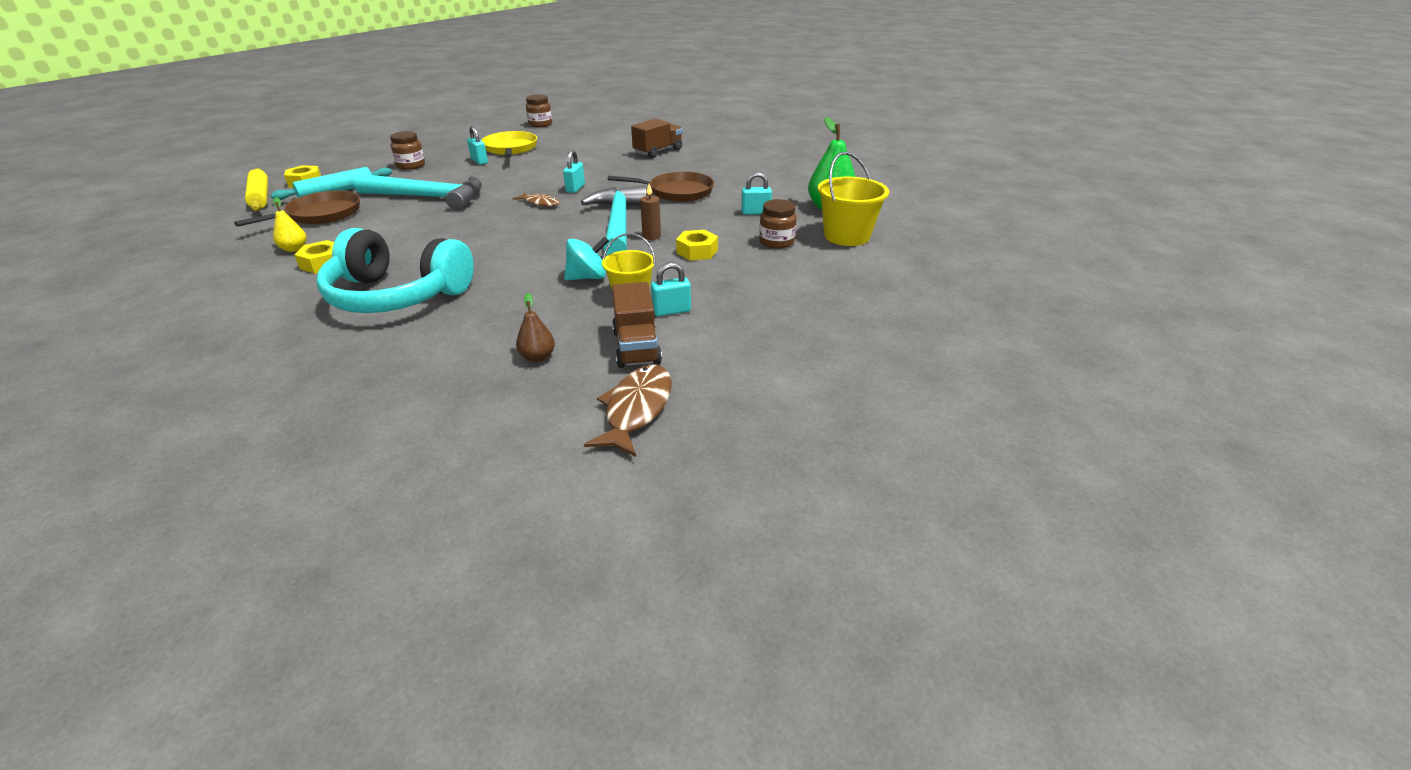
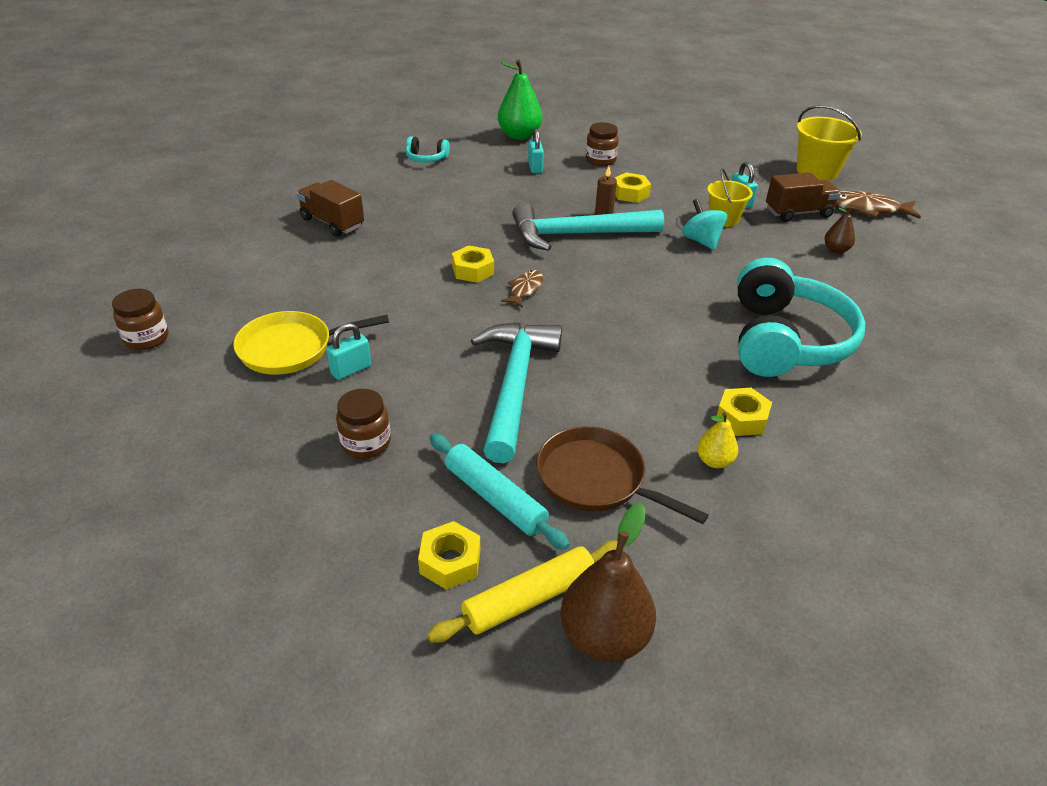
camera: 95 degrees left, 5 degrees up
turquoise padlock [563,150,585,193] -> yellow nut [452,246,494,283]
brown pan [608,171,714,202] -> none
yellow bucket [818,152,889,246] -> yellow bucket moved to [797,105,862,181]
none -> turquoise headphones [406,136,450,163]
none -> brown pear [560,502,656,662]

